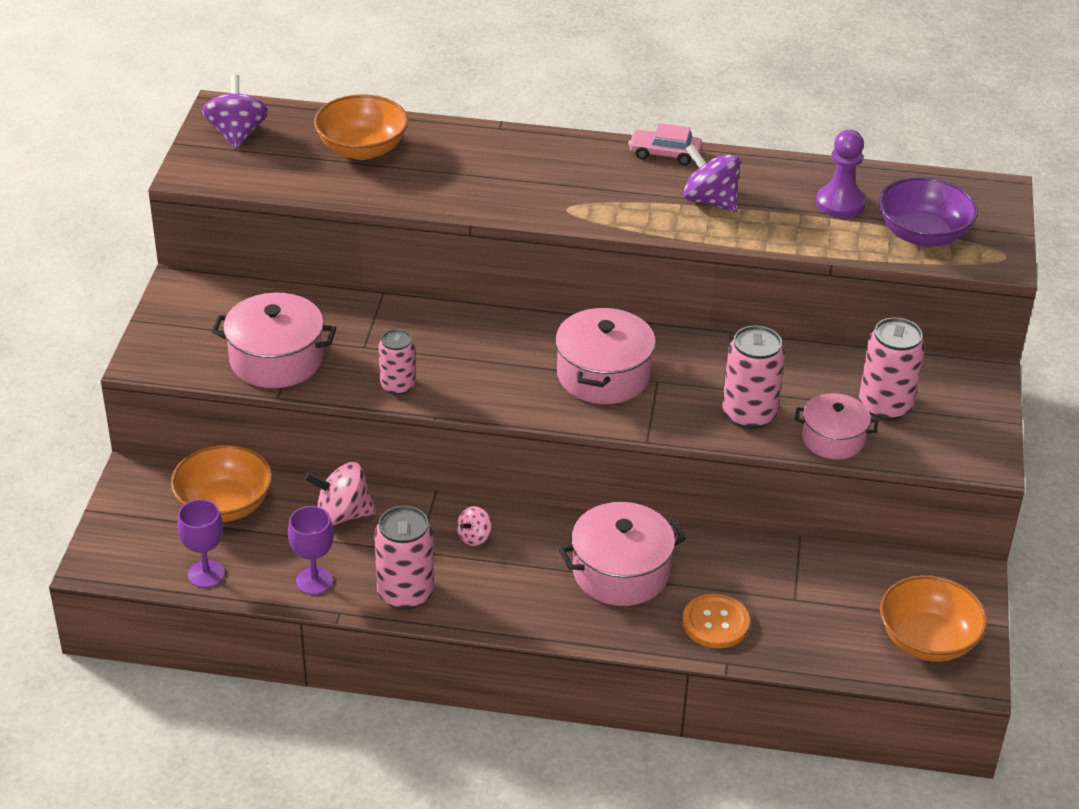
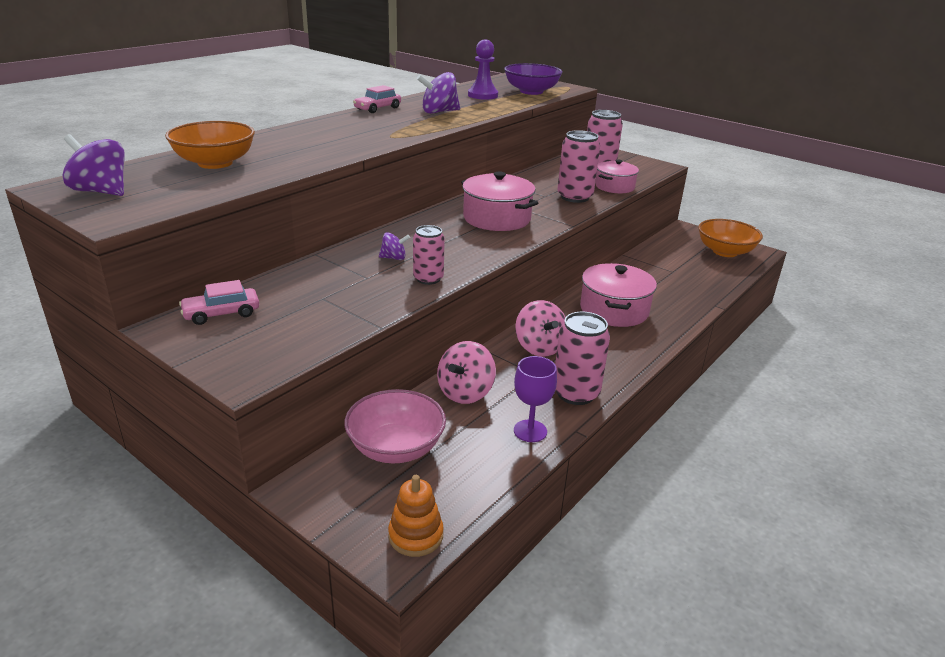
camera: 60 degrees left, 10 degrees down
orange bowl [171,445,272,522] -> pink bowl [344,389,446,463]
purple goblet [177,499,225,588] -> none
pink pot [212,293,336,388] -> none
pink spinning top [457,506,491,546] -> pink spinning top [515,300,566,357], size x1.80
orange button [682,594,750,648] -> none
none -> pink car [179,280,259,325]
none -> purple spinning top [379,232,410,260]
none -> orange stacking toy [388,475,444,557]

